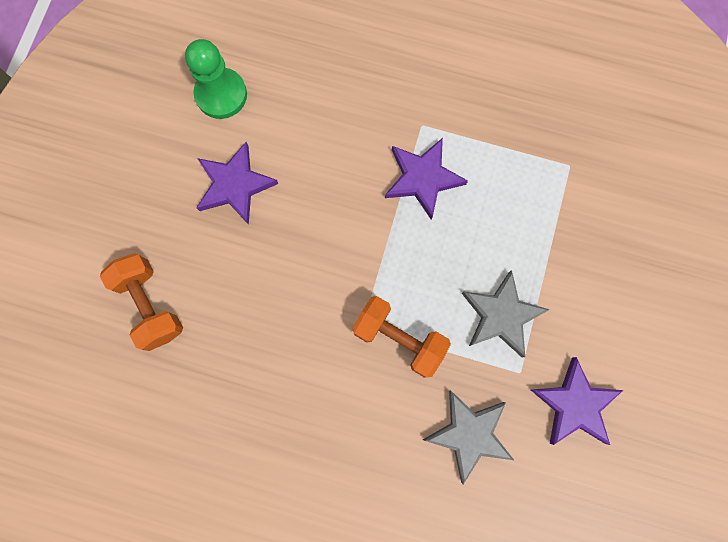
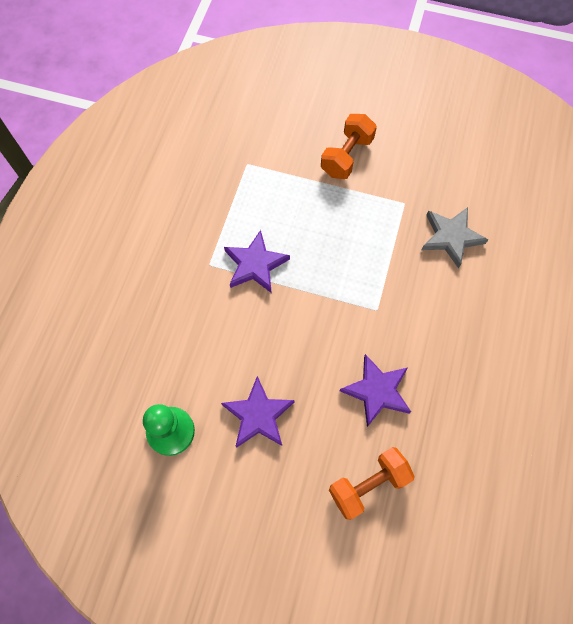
camera: 90 degrees left, 10 degrees down
orange dumbbell [352,296,451,378] -> orange dumbbell moved to [321,114,377,179]
grey star [462,270,550,358] -> none
purple star [531,357,623,445] -> purple star moved to [340,354,411,427]

